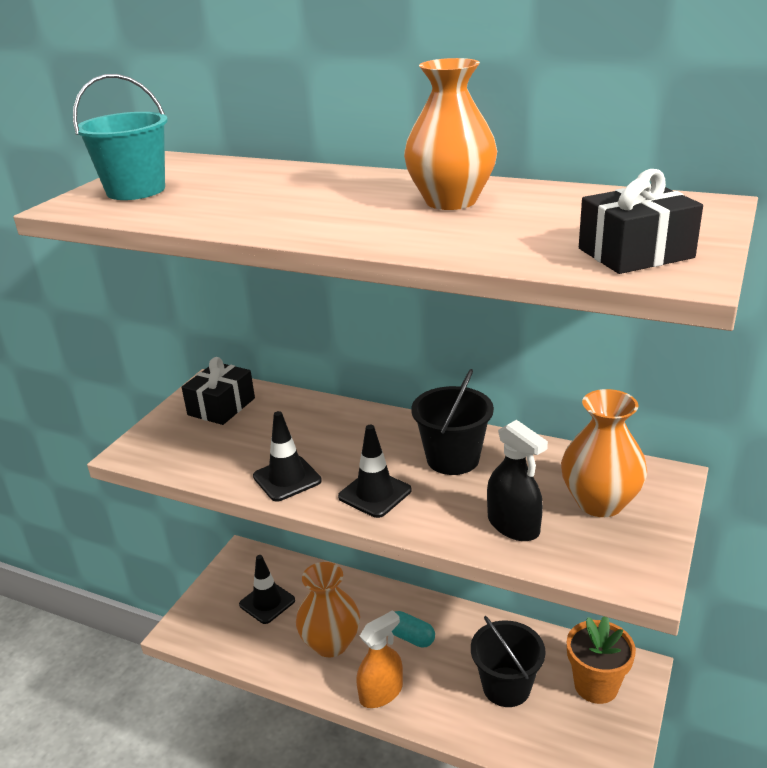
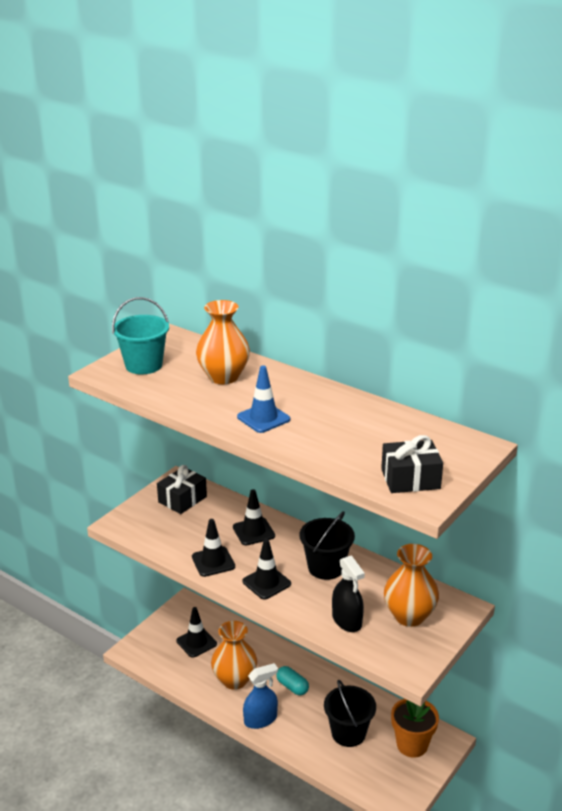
camera: 10 degrees right, 0 degrees up
orange spray bottle [356,610,403,708] -> blue spray bottle [243,663,278,729]
orange vase [404,58,497,210] -> orange vase moved to [196,300,250,384]
none -> black traffic cone [233,489,275,545]
none -> blue traffic cone [237,366,290,433]

